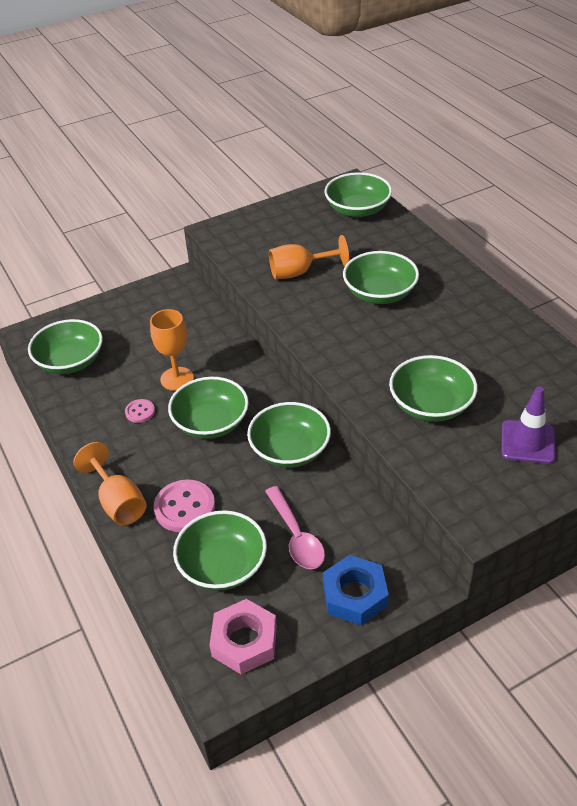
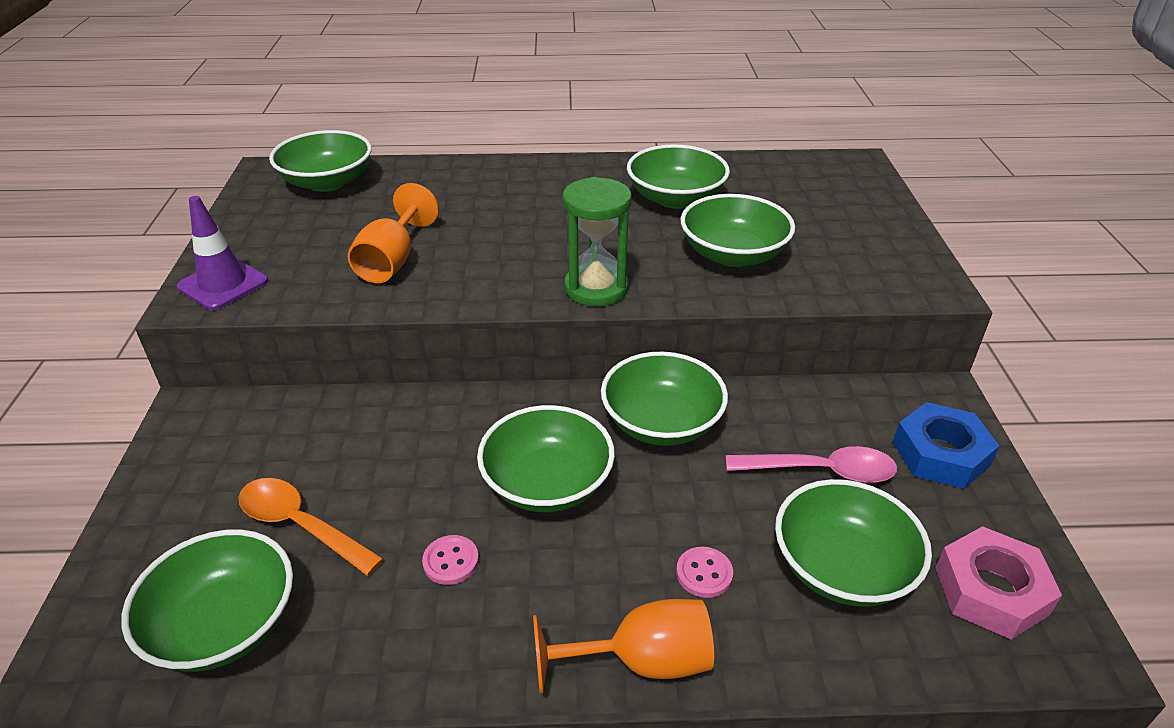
camera: 65 degrees left, 5 degrees down
orange goblet [150,309,194,391] -> none
pink button [154,480,215,532] -> pink button [676,547,733,598], size x0.54
green bowl [343,251,419,304] -> green bowl moved to [627,144,730,209]
purple traffic cone [501,386,556,464] -> purple traffic cone moved to [177,196,268,310]
none -> orange spoon [238,478,384,576]
none -> green hourglass [562,177,632,306]

